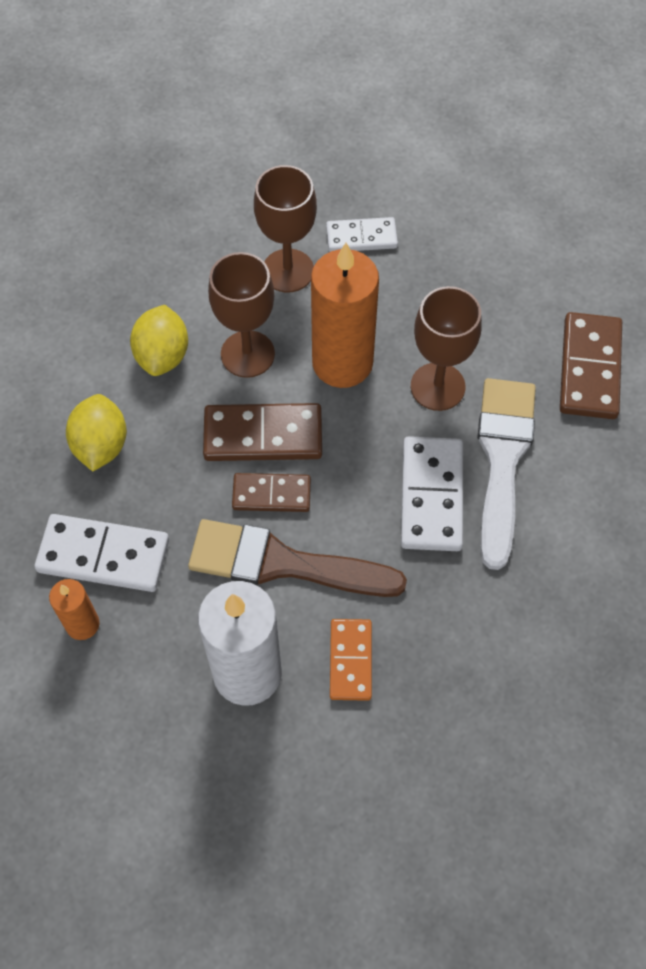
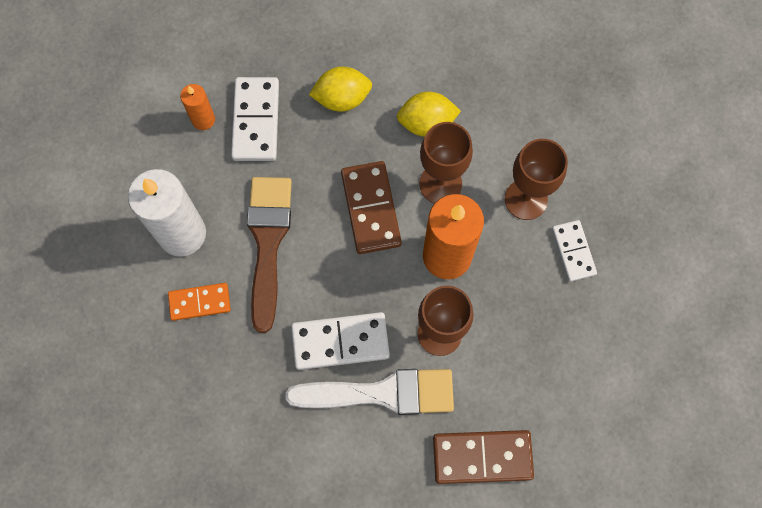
camera: 80 degrees right, 10 degrees up
brown domino [232,473,311,512] -> none

